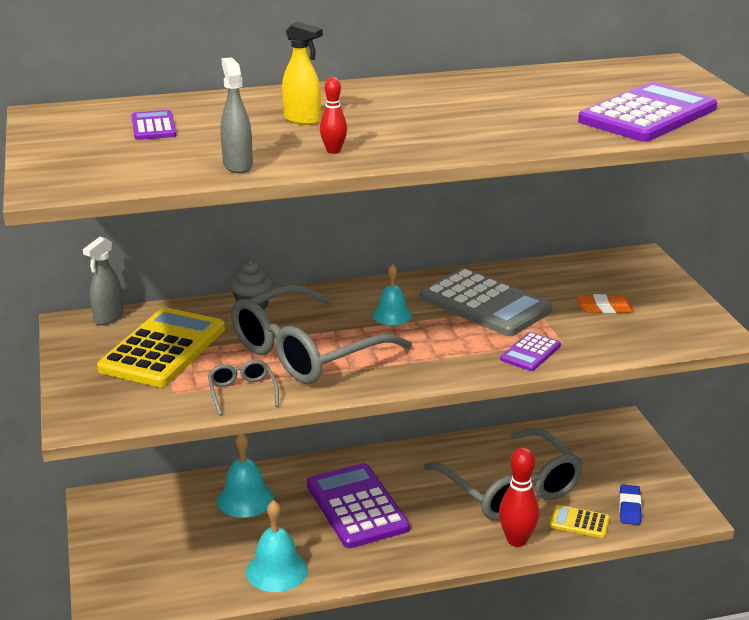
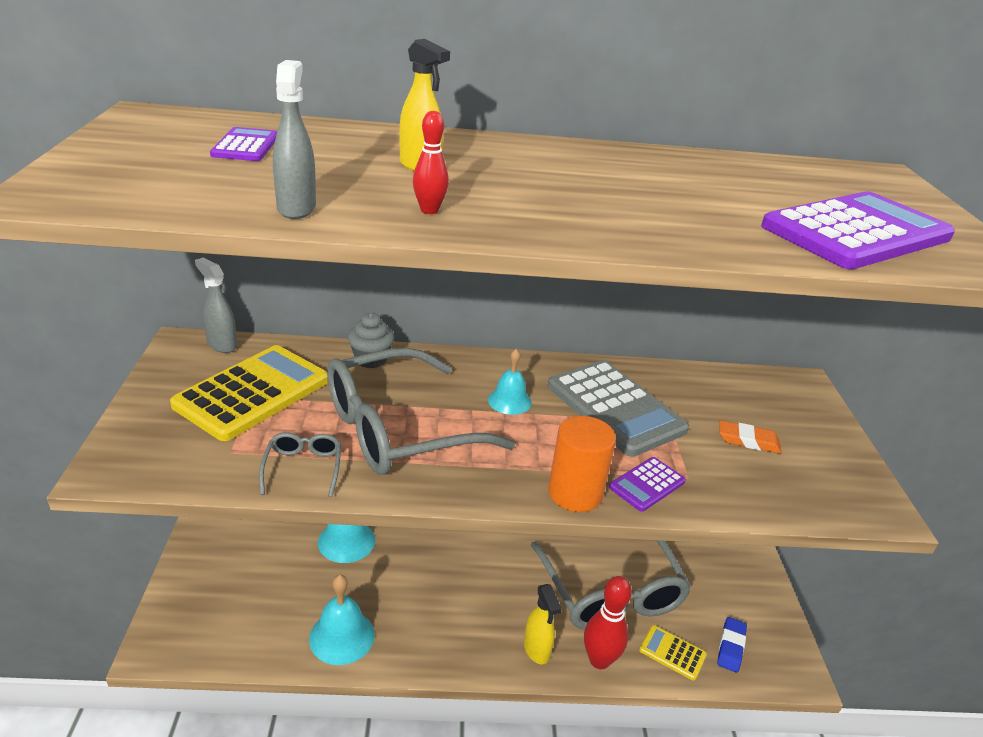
camera: 10 degrees right, 5 degrees up
grey spray bottle [83,237,123,325] -> grey spray bottle turned 90 degrees clockwise [195,258,237,353]
purple calculator [307,463,410,548] -> none
none -> yellow spray bottle [524,584,562,665]
none -> orange cylinder [548,416,616,512]

